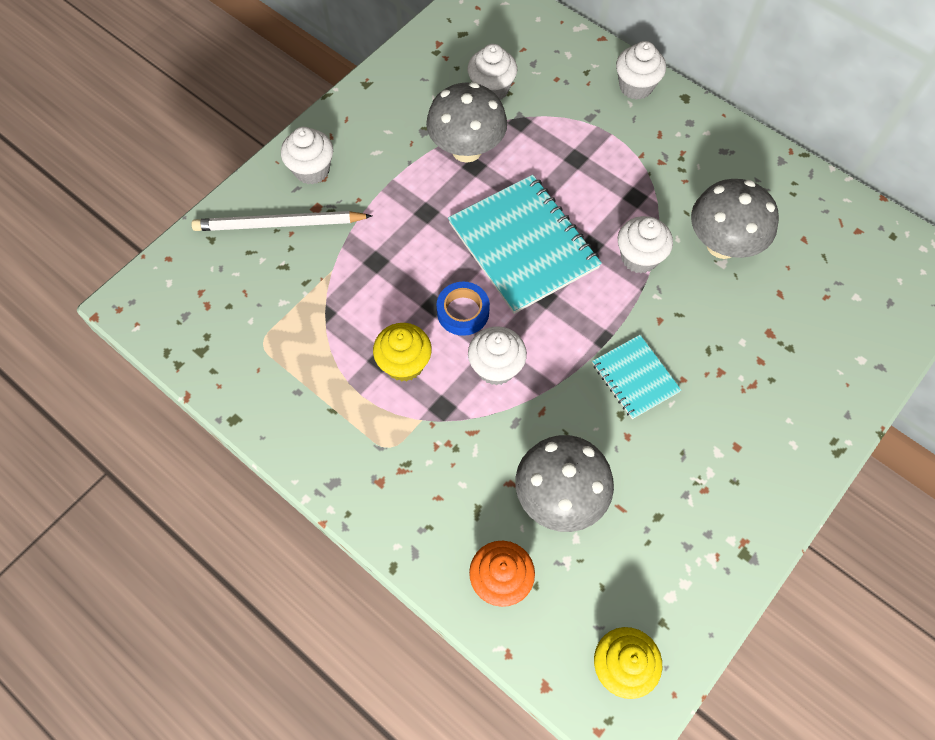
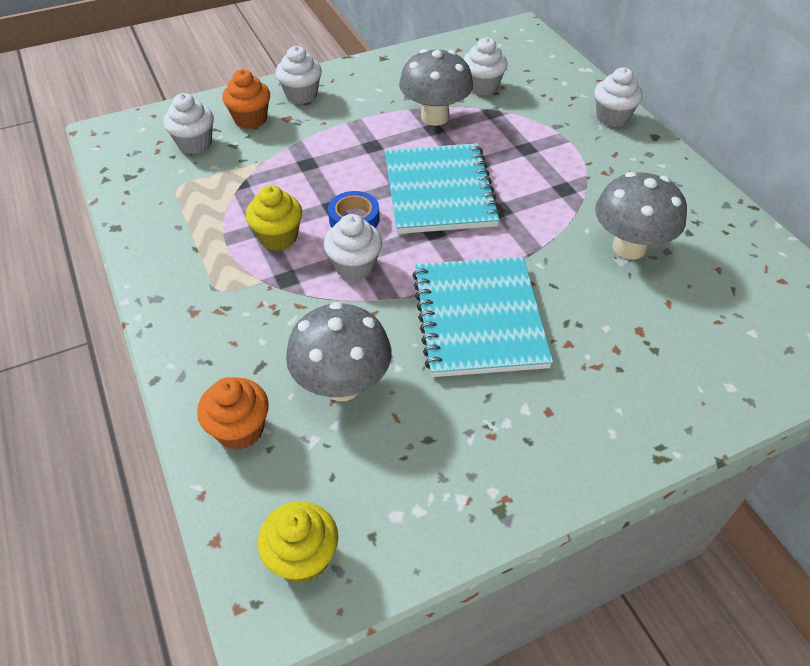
camera: 25 degrees right, 15 degrees down
white pencil [191,211,372,231] -> orange cupcake [222,70,270,129]
turquoise notebook [592,335,681,419] -> turquoise notebook [412,257,553,377], size x1.87
white cupcake [618,216,673,273] -> white cupcake moved to [163,93,214,154]

